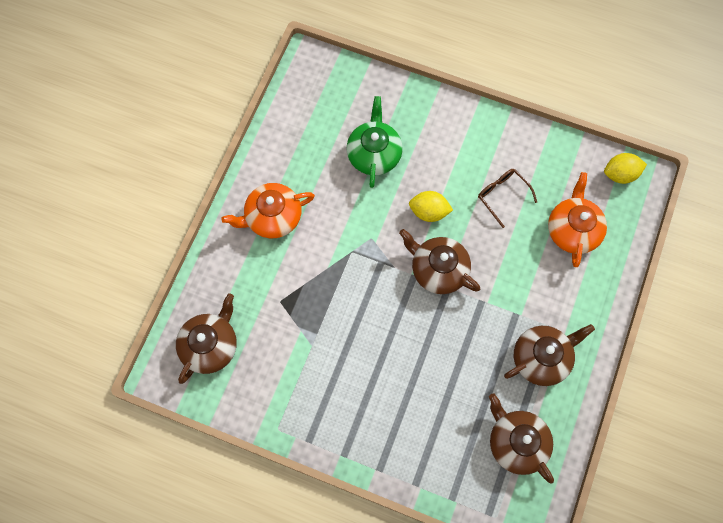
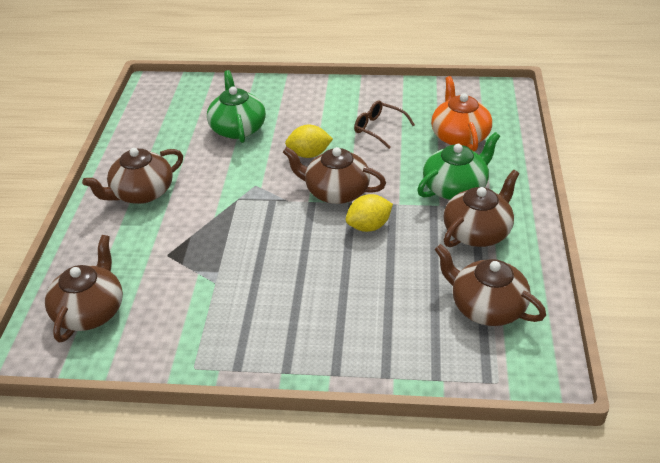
camera: 15 degrees left, 30 degrees down
orange teapot [221,183,315,238] -> brown teapot [82,148,183,204]
yellow lemon [604,153,647,184] -> yellow lemon moved to [346,194,393,232]
none -> green teapot [417,132,500,200]

